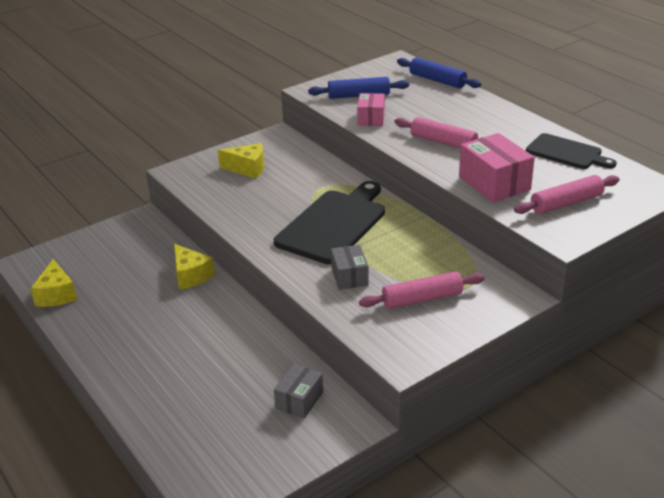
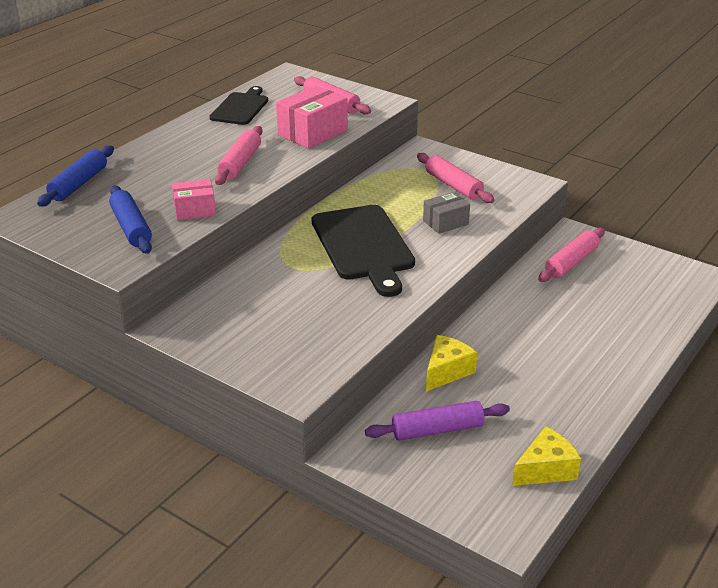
camera: 110 degrees left, 0 degrees up
yellow cheese [218,143,264,179] -> none
black cutting board [274,181,385,264] -> black cutting board turned 120 degrees counterclockwise [312,205,415,297]
grey box [274,364,323,419] -> pink rolling pin [538,228,605,282]
none -> purple rolling pin [365,401,510,441]

